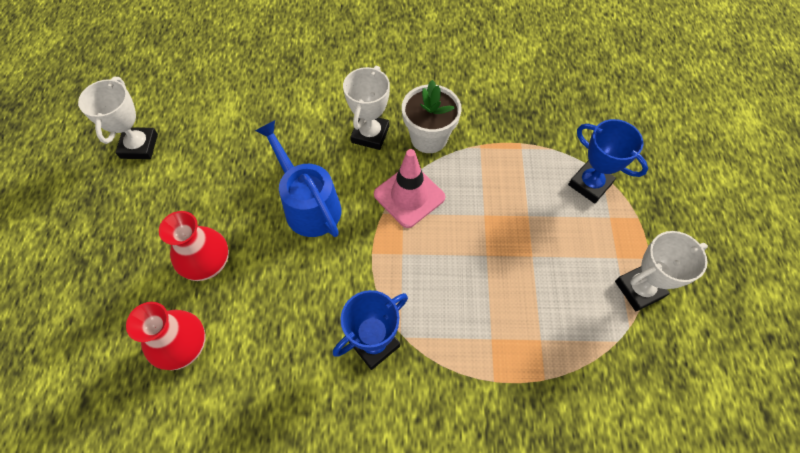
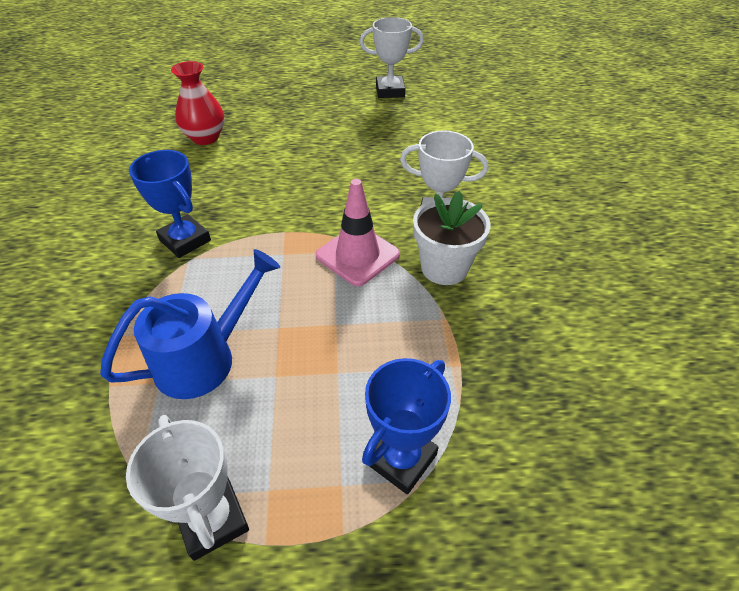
camera: 85 degrees right, 15 degrees down
red vase [159,211,229,281] -> none
blue watering can [255,120,341,237] -> blue watering can moved to [100,249,280,399]

